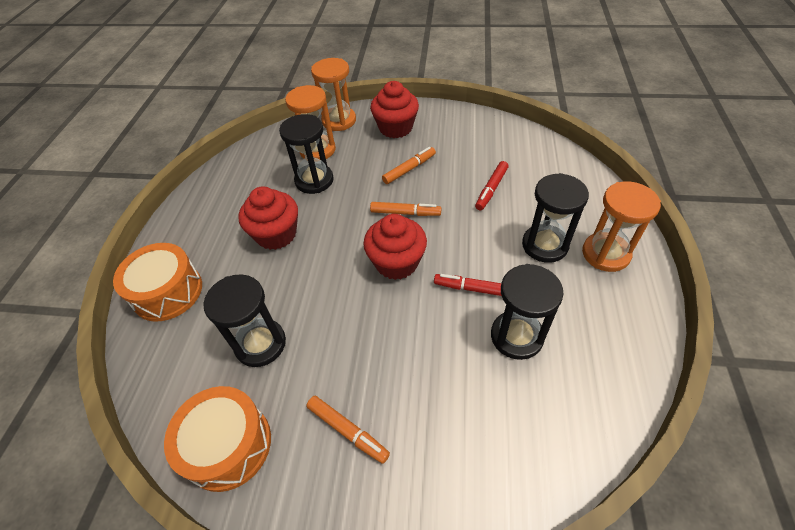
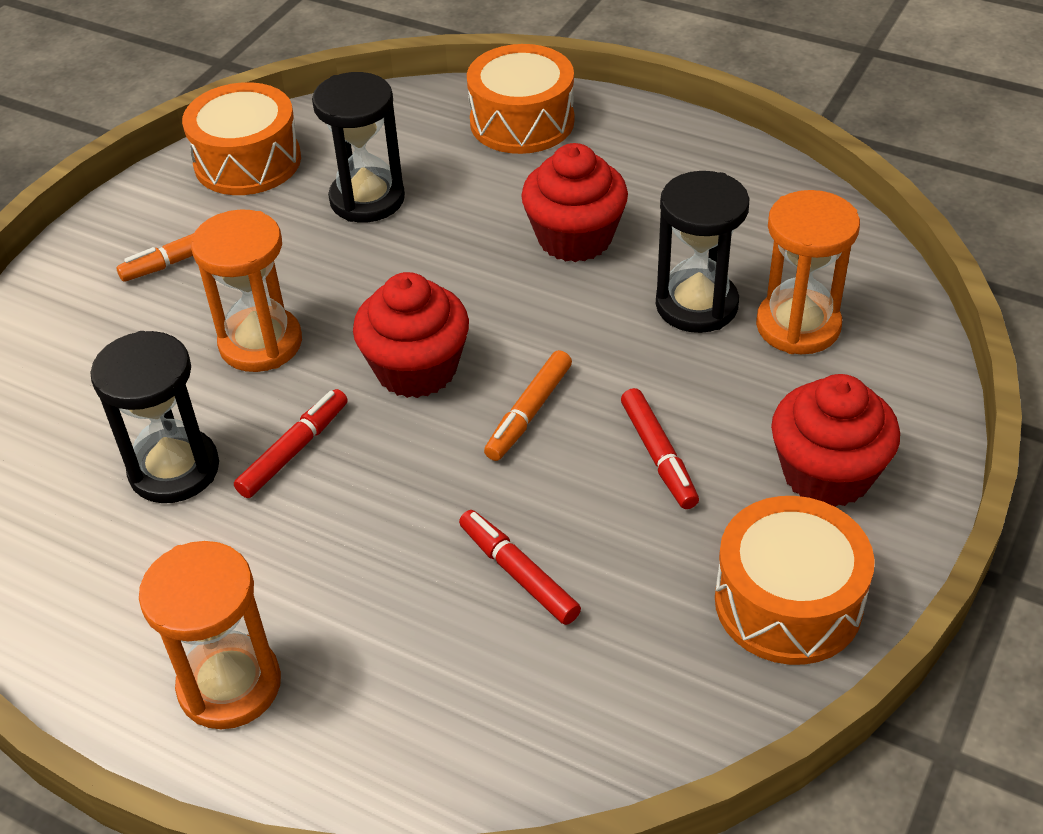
camera: 110 degrees right, 5 degrees down
orange hourglass [311,58,356,131] -> orange hourglass moved to [191,209,302,372]
orange marker [382,147,436,184] -> red marker [621,388,699,509]
black hourglass [522,173,589,263] -> none
none -> orange drum [715,496,875,665]

